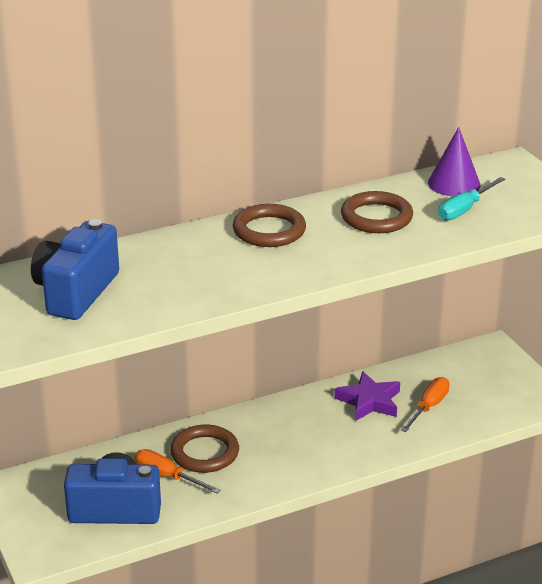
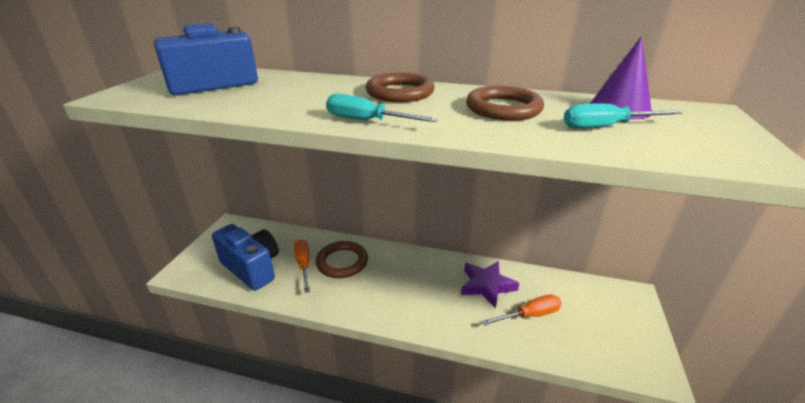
camera: 40 degrees right, 0 degrees up
none -> turquoise screwdriver [326,94,438,122]

